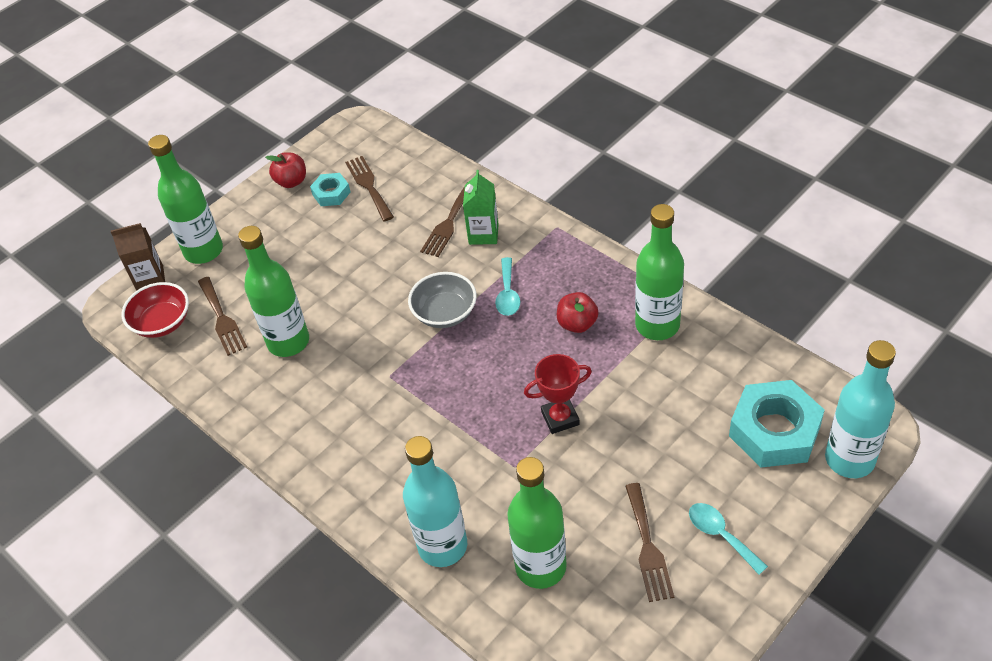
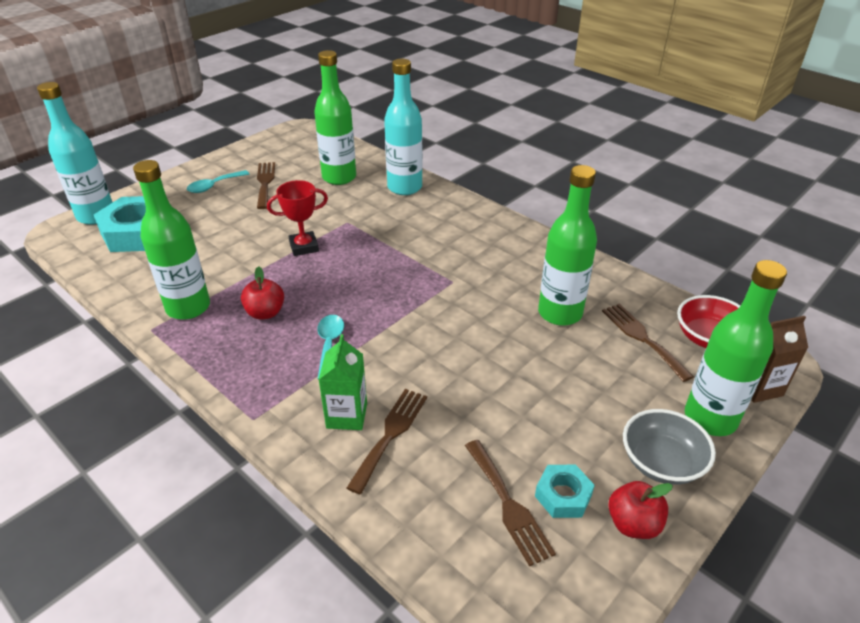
camera: 175 degrees right, 10 degrees down
grey bowl [408,272,477,328] -> grey bowl moved to [623,409,716,485]
turquoise spoon [689,503,768,575] -> turquoise spoon turned 90 degrees clockwise [187,170,249,193]

